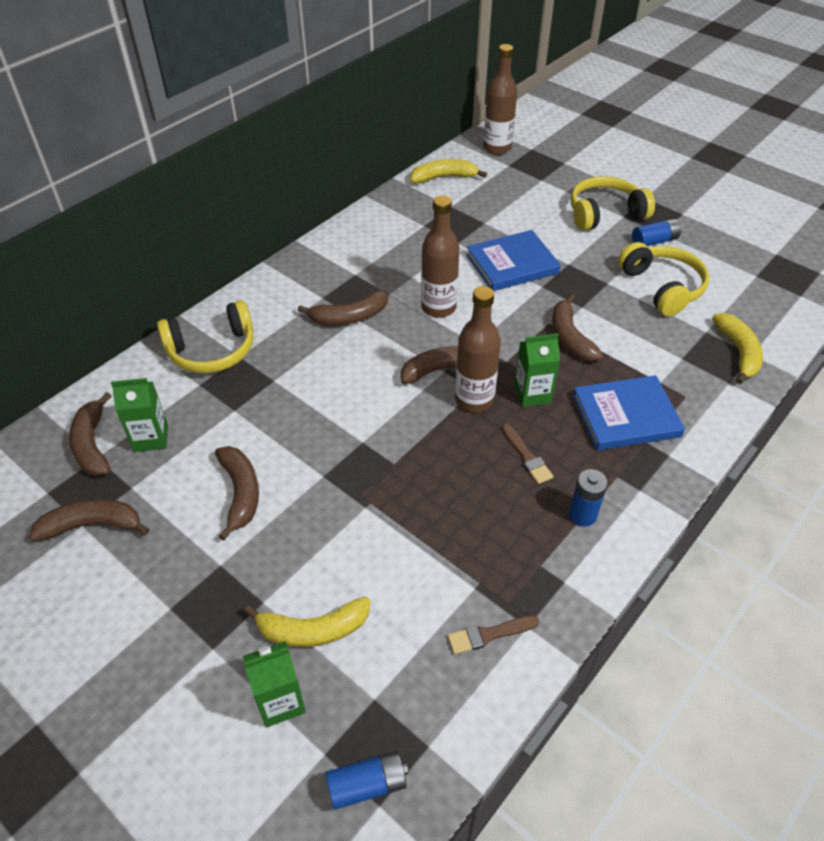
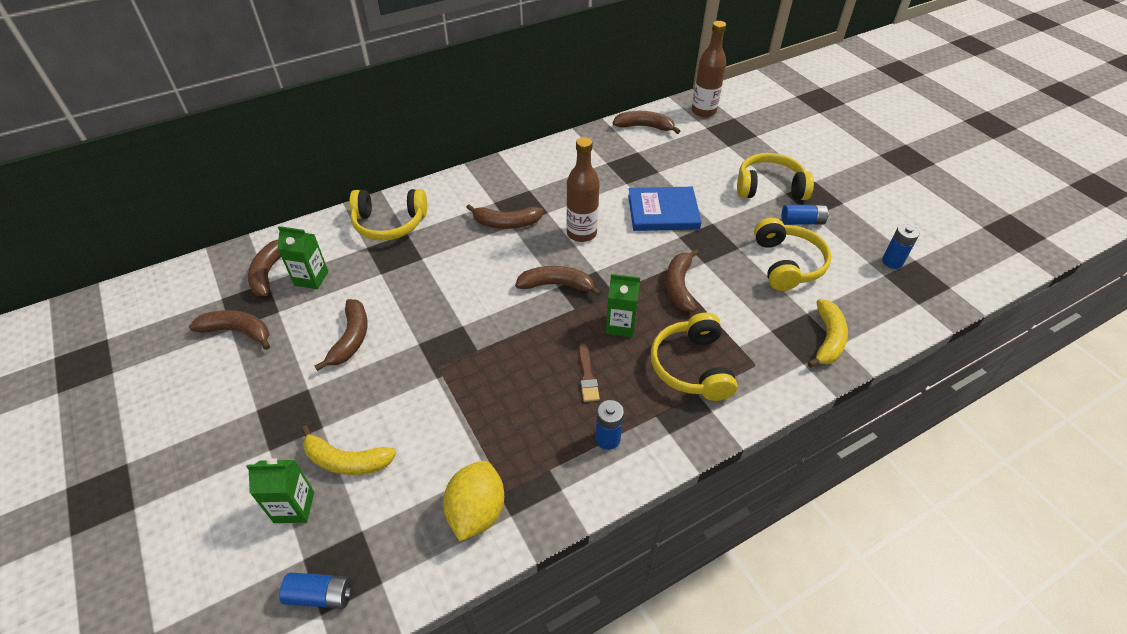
camera: 20 degrees right, 0 degrees up
yellow banana [410,159,487,184] -> brown banana [613,111,680,134]
brown brush [447,615,539,655] -> yellow lemon [443,461,504,542]
brown bottle [455,286,501,412] -> none
blue book [572,375,685,450] -> yellow headphones [651,313,738,401]
none -> blue battery [882,224,920,269]

